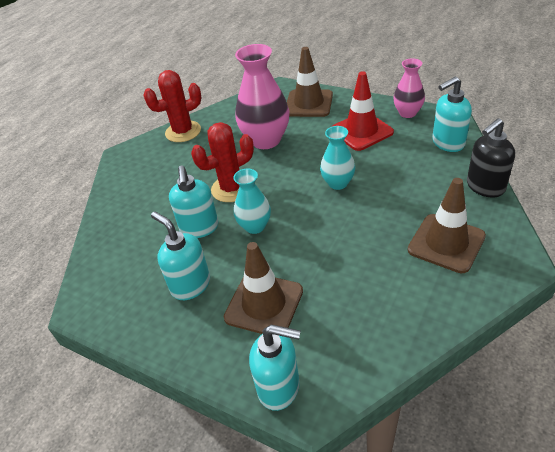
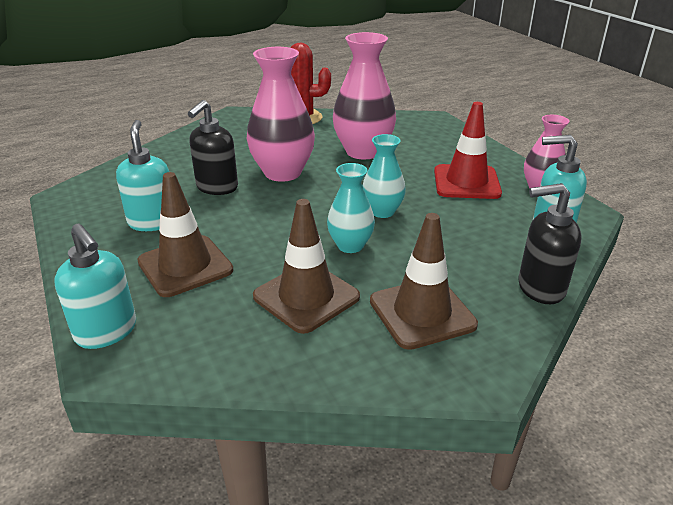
camera: 30 degrees right, 10 degrees down
turquoise soap dispenser [169,166,218,238] -> black soap dispenser [188,100,238,195]
red cactus [191,122,254,202] -> pink vase [246,47,315,182]
turquoise vase [233,168,271,234] -> turquoise vase moved to [327,163,375,253]
brown traffic cone [287,47,333,117] -> brown traffic cone moved to [253,199,360,334]

